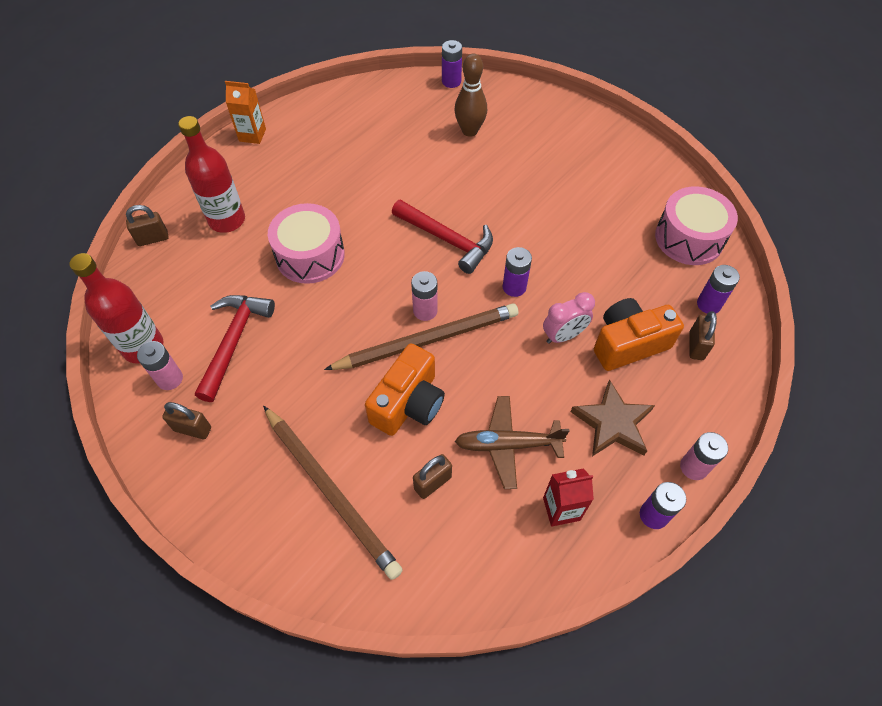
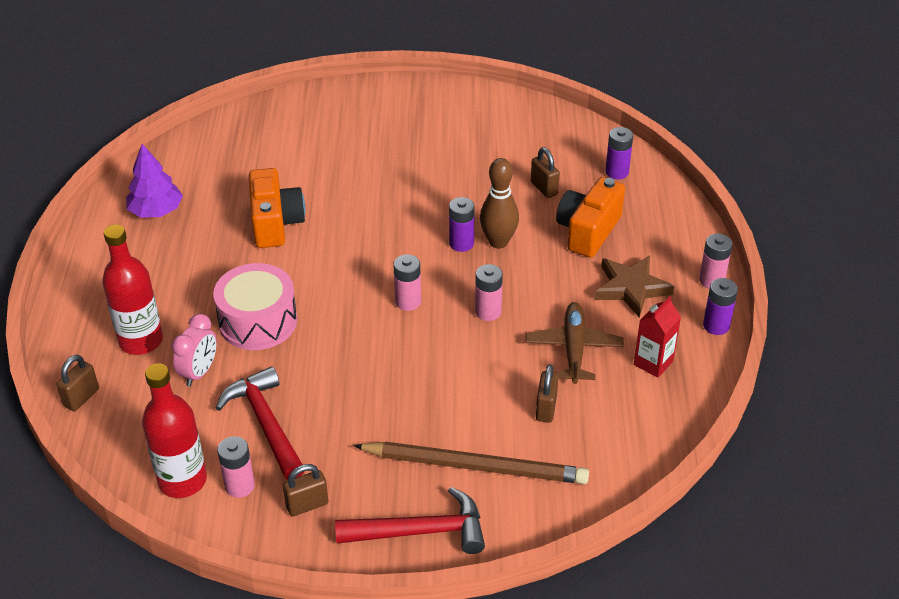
camera: 40 degrees left, 15 degrees down
orange carton [225,81,266,144] -> none
brown pencil [324,303,518,370] -> none
orange camera [365,343,445,436] -> orange camera moved to [249,168,305,248]
red hammer [392,199,493,274] -> red hammer moved to [335,487,485,554]
purple battery [442,40,462,88] -> none
brown bowling pin [454,53,487,137] -> brown bowling pin moved to [480,158,519,248]
brown plane [455,396,570,489] -> brown plane turned 135 degrees clockwise [526,302,624,384]
pink clock [543,292,595,344] -> pink clock moved to [172,314,217,386]
pink drum [655,187,738,265] -> none
brown padlock [690,311,717,360] -> brown padlock moved to [531,147,560,198]
none -> purple tree [126,144,183,218]
none -> pink battery [475,264,503,321]

